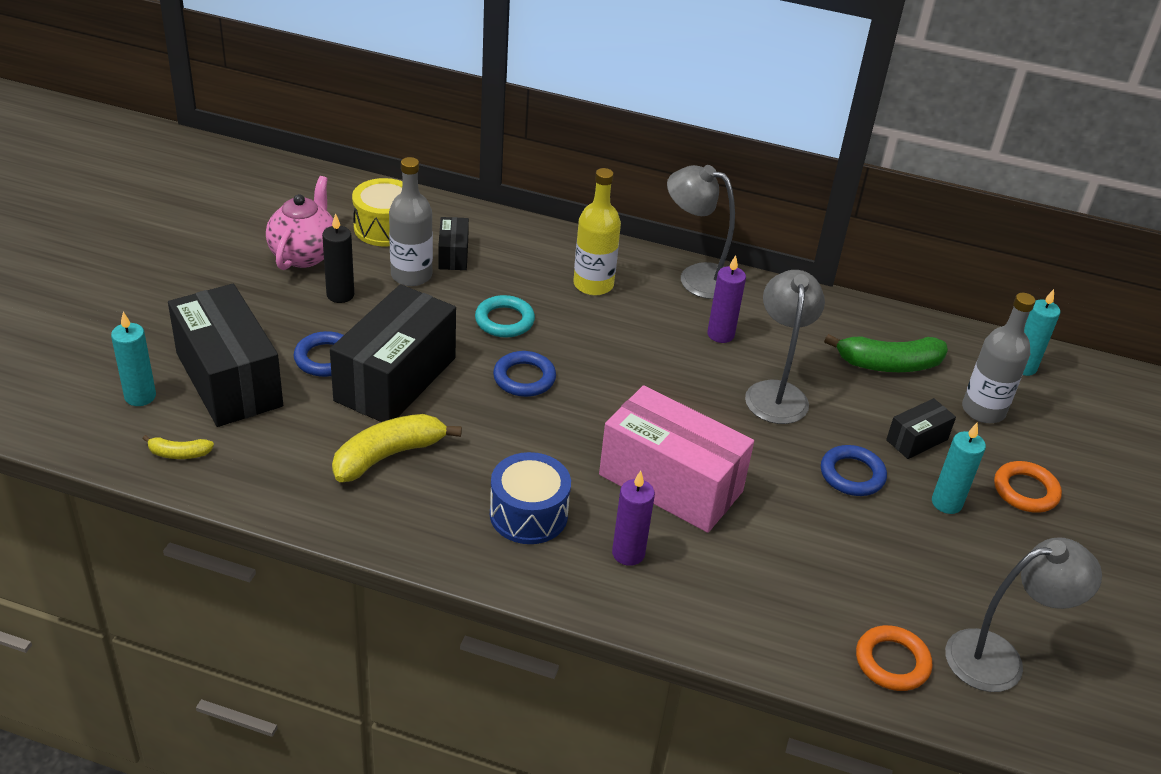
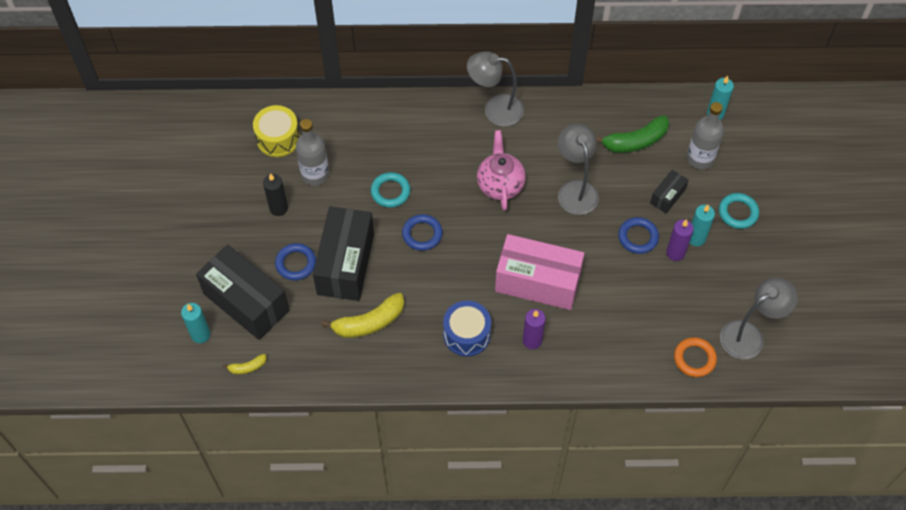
camera: 15 degrees left, 20 degrees up
pink teapot [266,176,333,270] -> pink teapot moved to [477,130,526,211]
yellow banana [332,414,462,482] -> yellow banana turned 150 degrees counterclockwise [321,293,404,338]
black box [438,217,469,270] -> none
yellow bottle [573,168,621,296] -> none
purple candle [707,255,746,343] -> purple candle moved to [666,219,694,261]
orange ring [994,461,1062,513] -> turquoise ring [719,193,759,229]

